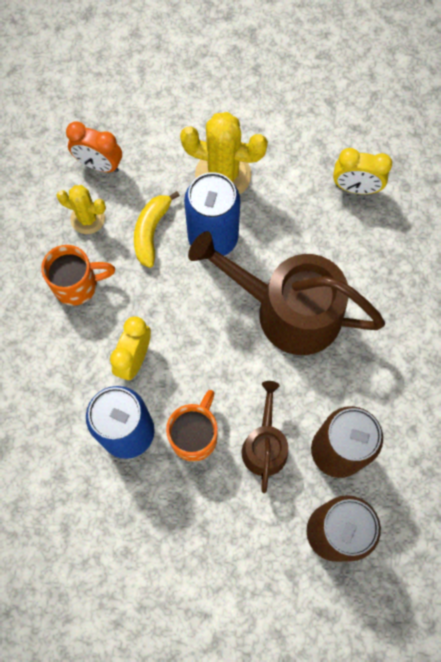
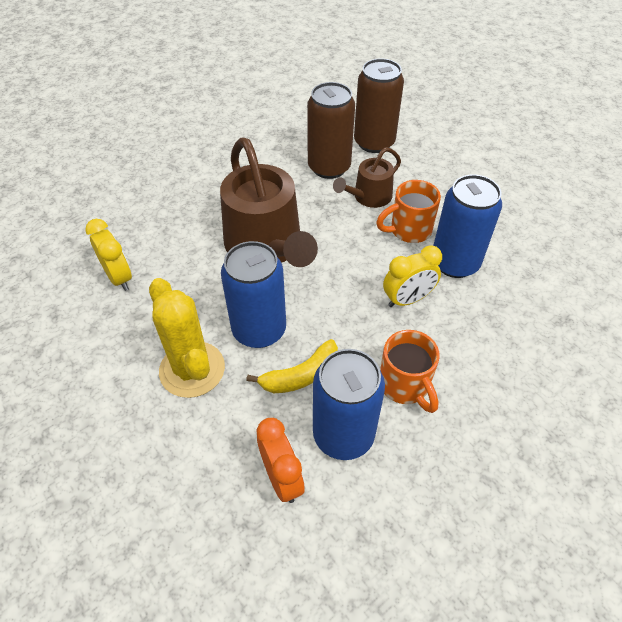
camera: 135 degrees left, 20 degrees down
orange mug [41,245,115,306] -> orange mug turned 150 degrees counterclockwise [380,330,440,413]
yellow cactus [57,185,106,234] -> blue can [313,349,385,460]

